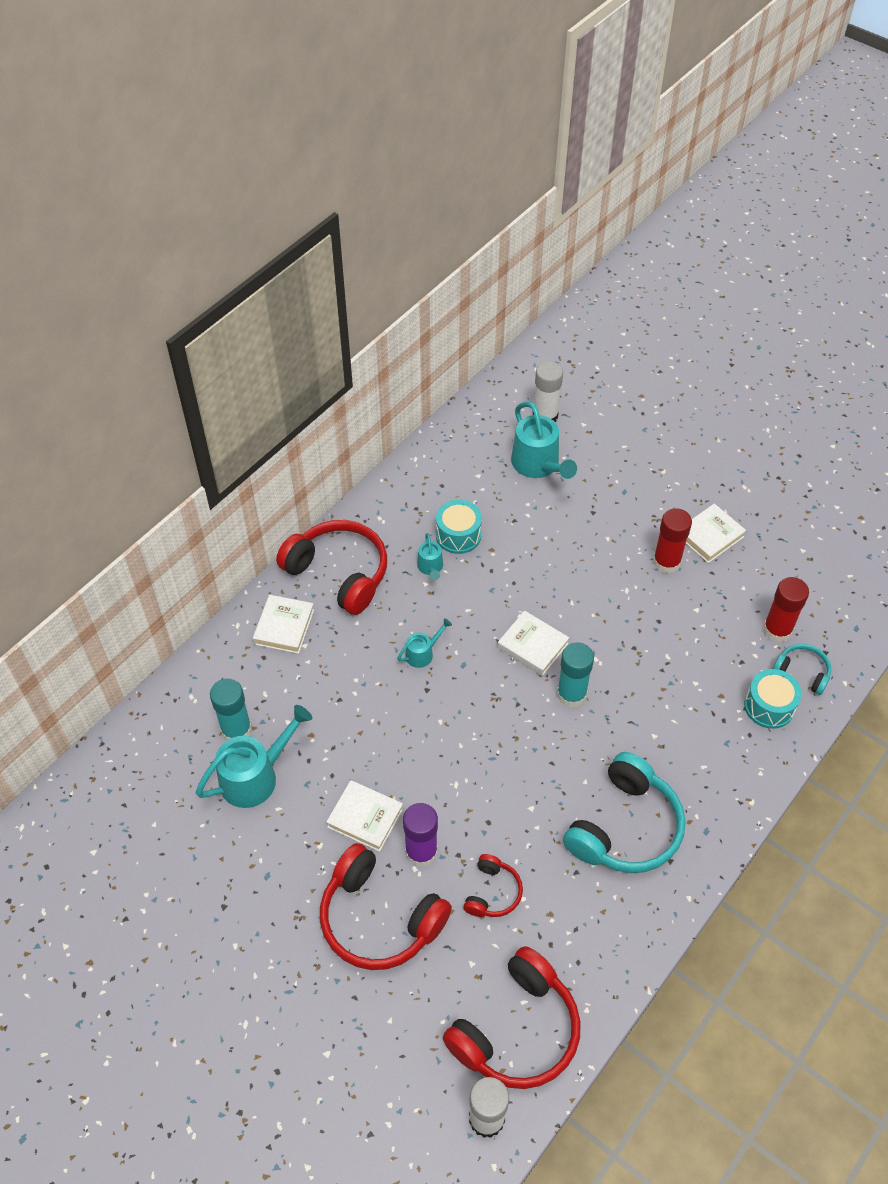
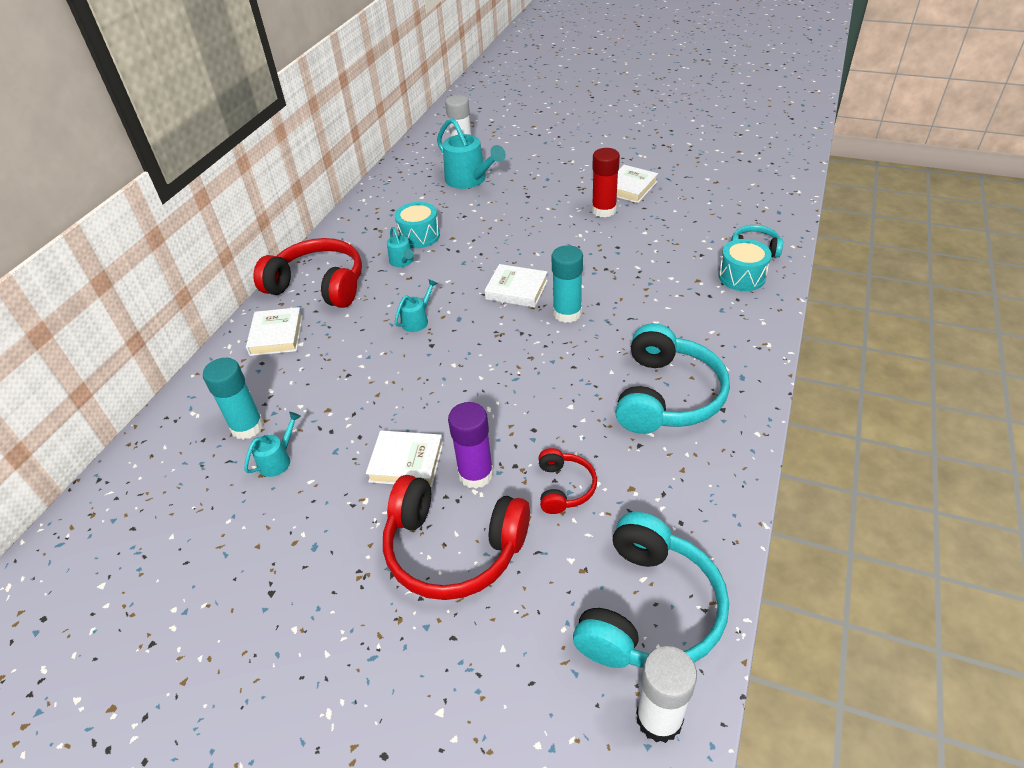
camera: 15 degrees left, 10 degrees down
turquoise watering can [196,705,312,808] -> turquoise watering can [244,412,301,477], size x0.52
red headphones [443,946,581,1089] -> turquoise headphones [573,512,729,668]
red glue stick [763,577,809,642] -> none

